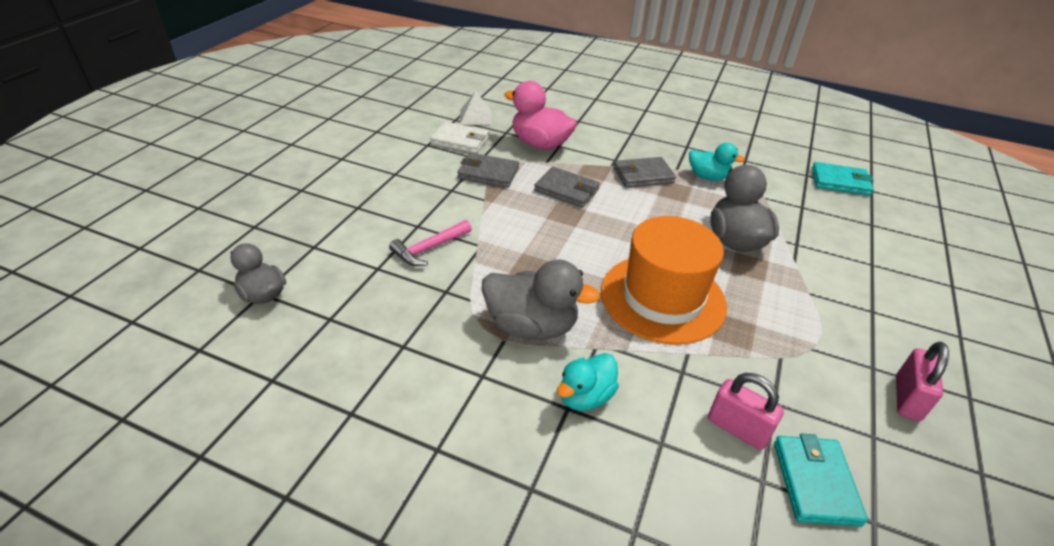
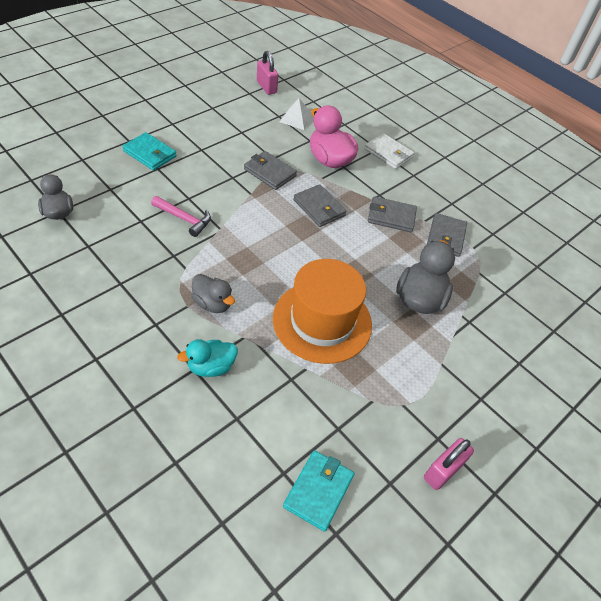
camera: 20 degrees right, 10 degrees up
pink hammer [389,220,472,266] -> pink hammer turned 135 degrees counterclockwise [151,196,211,237]
white wallet [430,122,489,154] -> white wallet moved to [364,133,414,169]
grey duck [482,260,600,340] -> grey duck [191,274,235,313], size x0.63
turquoise duck [689,143,745,181] -> grey wallet [427,213,467,257]
pink padlock [708,373,784,450] -> pink padlock moved to [257,51,278,95]
turquoise wallet [812,162,874,196] -> turquoise wallet moved to [122,132,177,171]

